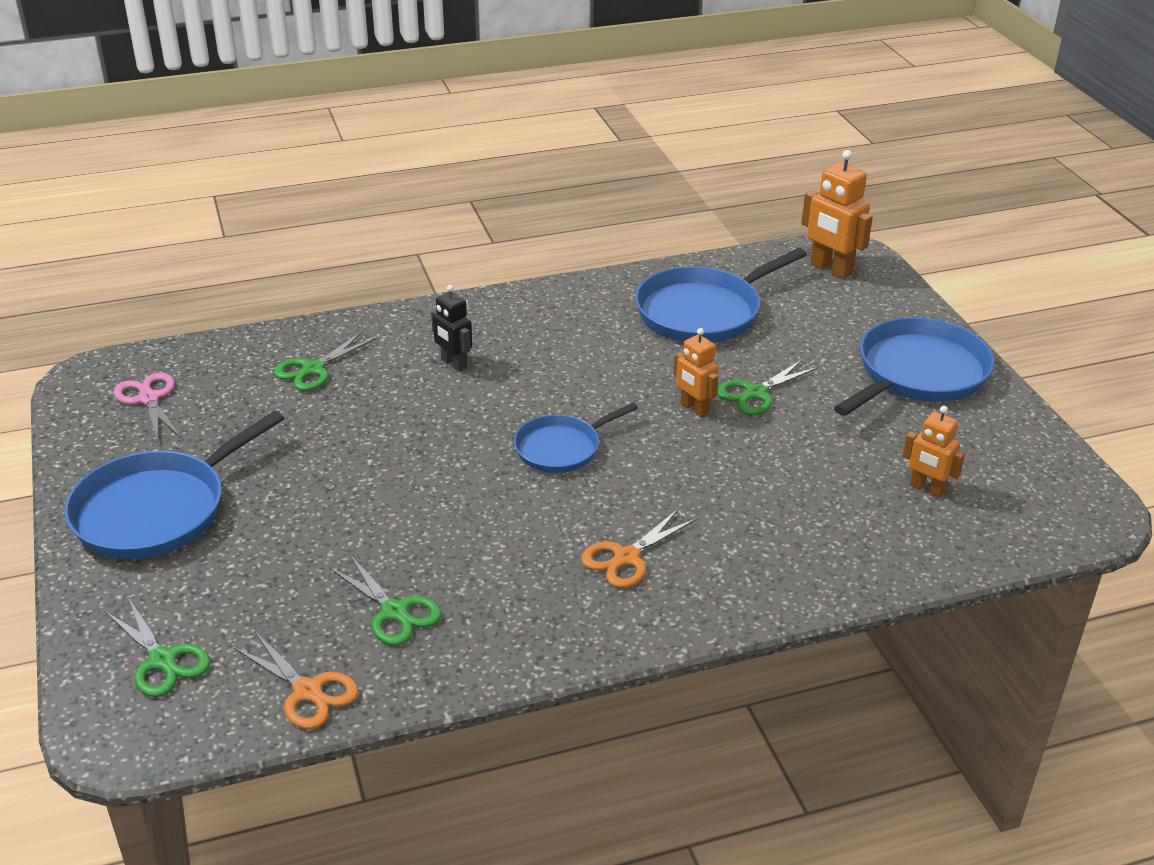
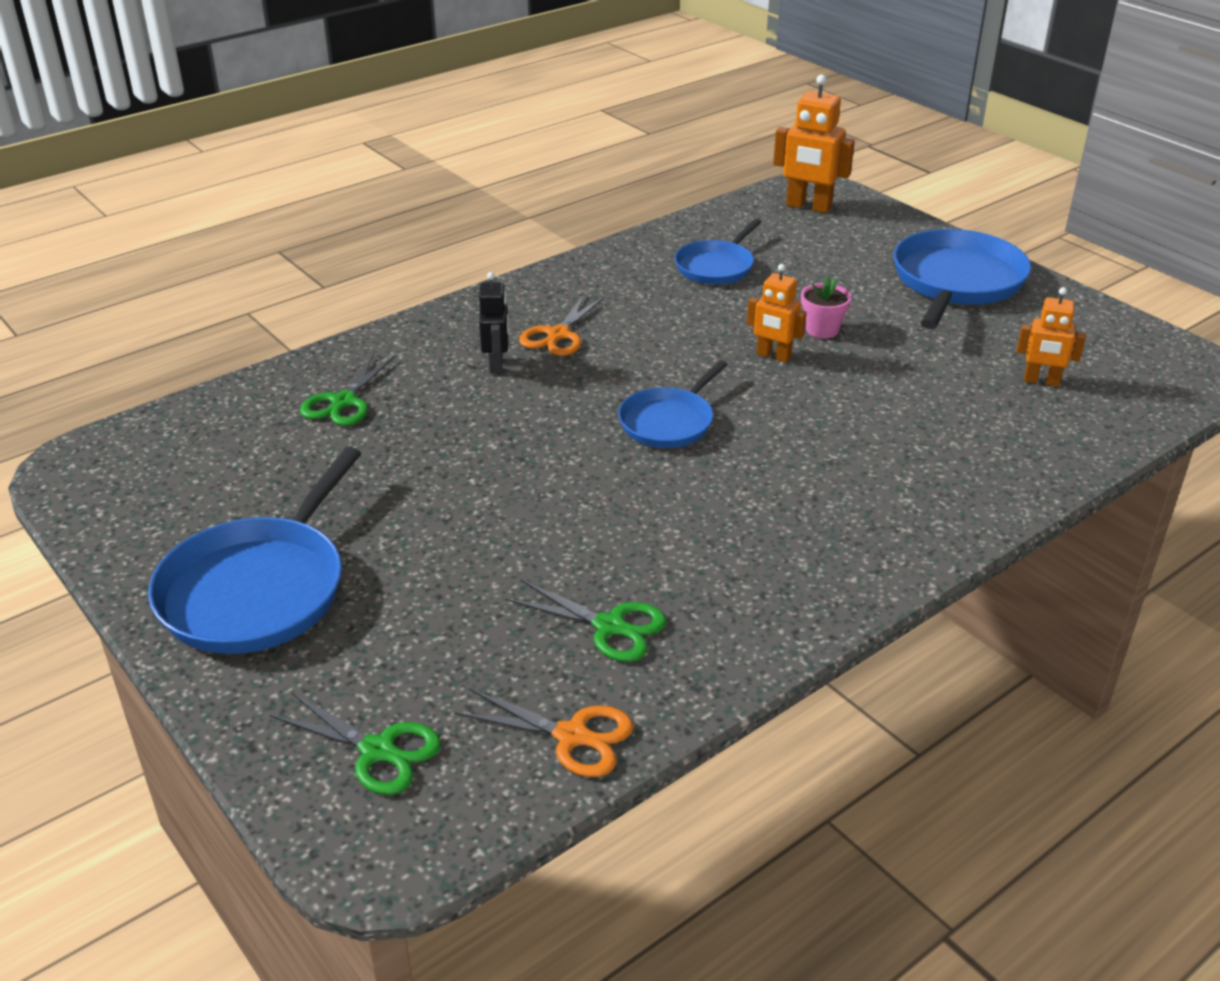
camera: 20 degrees left, 0 degrees up
pink scissors [113,373,181,441] -> none
black robot [431,285,472,372] -> black robot turned 120 degrees counterclockwise [479,272,509,374]
orange scissors [581,508,697,588] -> orange scissors moved to [519,293,604,356]
blue pan [635,248,807,342] -> blue pan [675,219,761,284], size x0.60
green scissors [717,359,818,415] -> pink flower pot [801,277,852,338]

